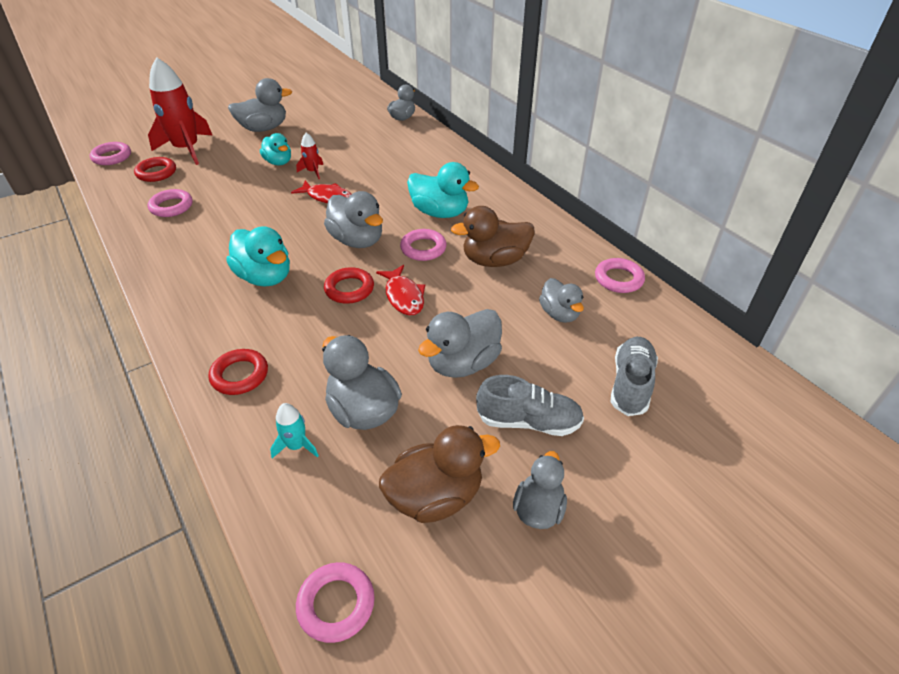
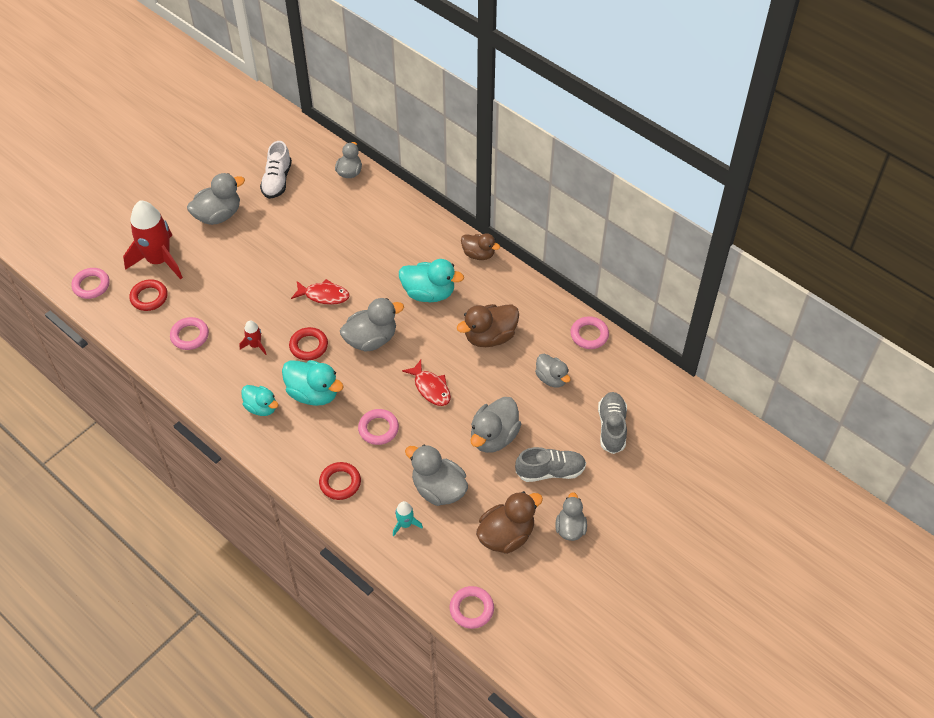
camera: 15 degrees left, 10 degrees up
turquoise duck [260,133,291,165] -> turquoise duck moved to [241,385,278,416]
red rocket [296,133,323,179] -> red rocket moved to [240,320,266,355]
grey duck [324,191,383,248] -> grey duck turned 60 degrees counterclockwise [340,298,404,352]
red ring [324,267,374,304] -> red ring moved to [289,327,328,360]
pink ring [400,229,447,261] -> pink ring moved to [358,409,399,445]
none -> white shoe [260,141,292,199]
none -> brown duck [461,233,500,260]

